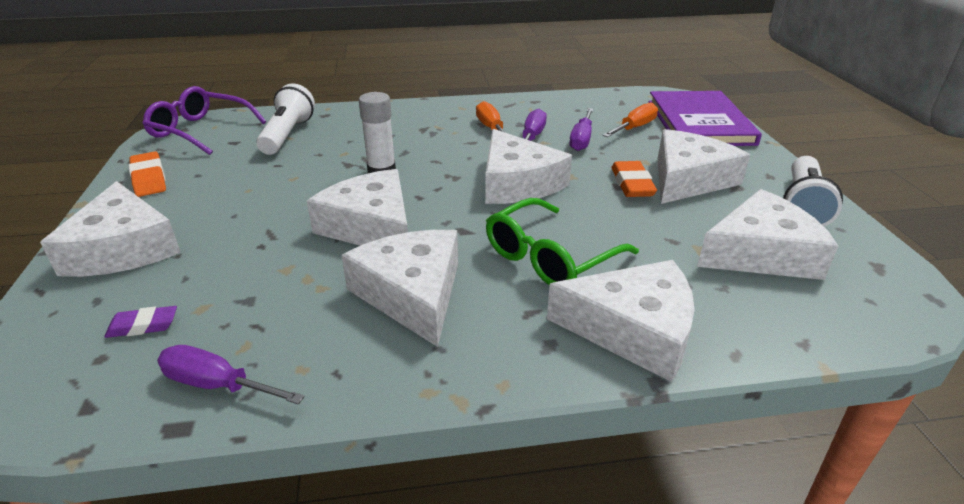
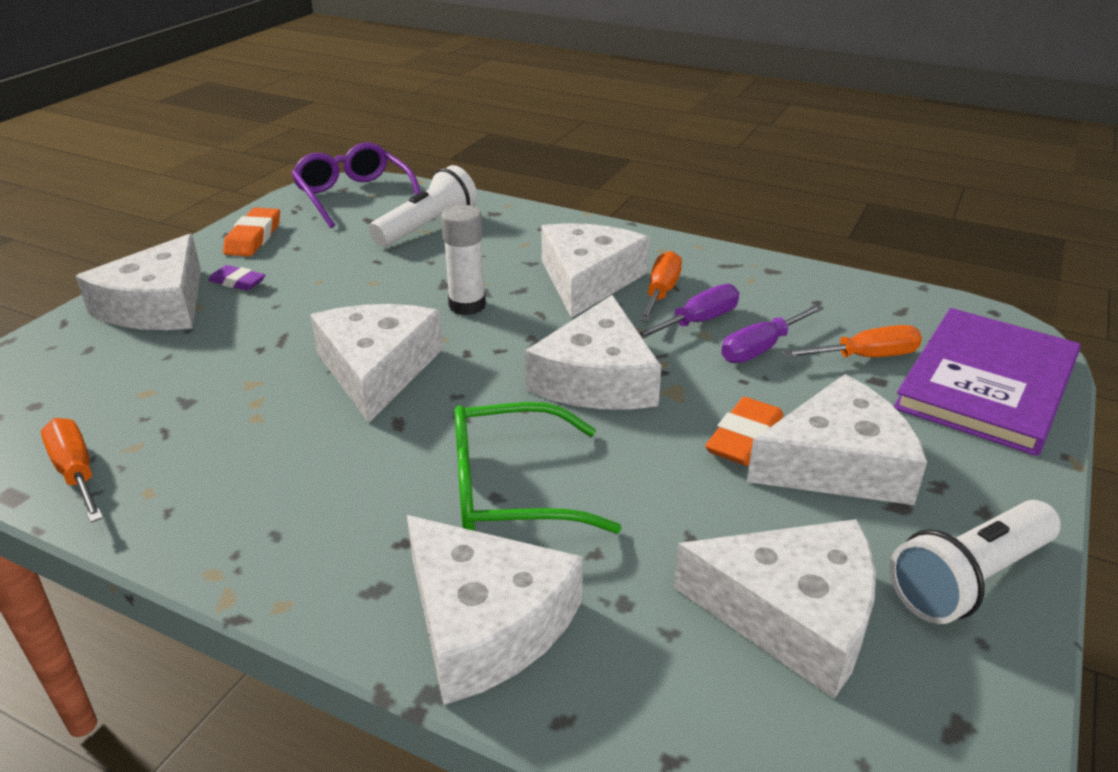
camera: 35 degrees right, 0 degrees up
purple eraser [104,306,177,338] -> purple eraser moved to [208,265,265,291]
purple screwdriver [157,345,305,404] -> orange screwdriver [41,418,103,523]
white cheese [341,230,458,347] -> white cheese moved to [541,223,650,318]

